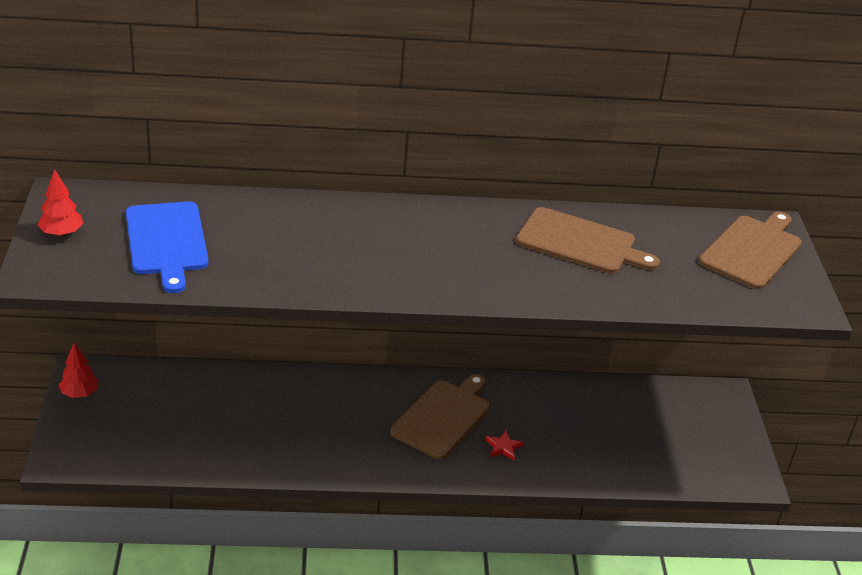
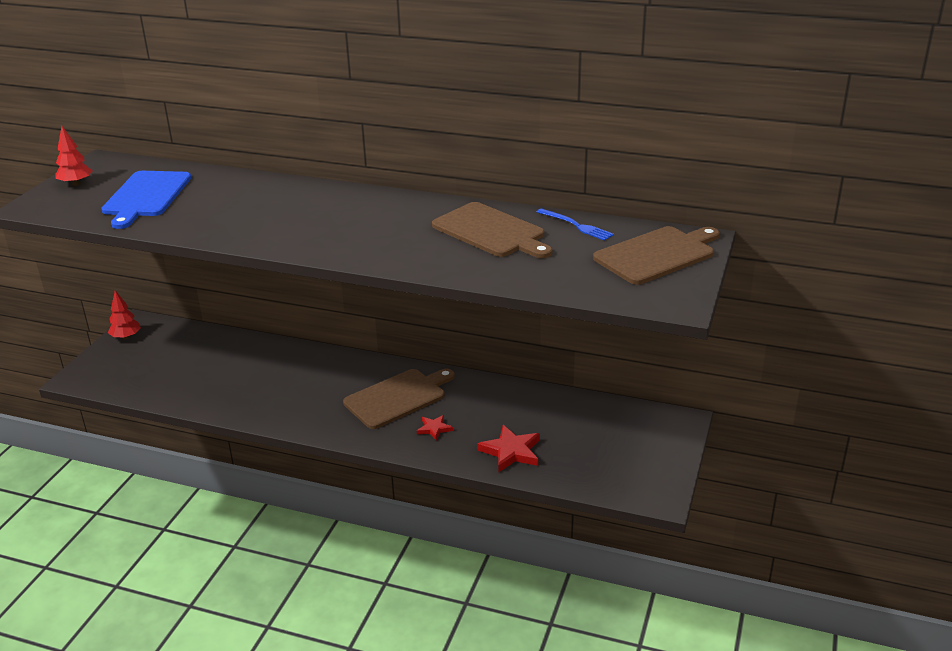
camera: 25 degrees right, 5 degrees down
none -> red star [477,425,540,472]
none -> blue fork [537,208,614,241]

